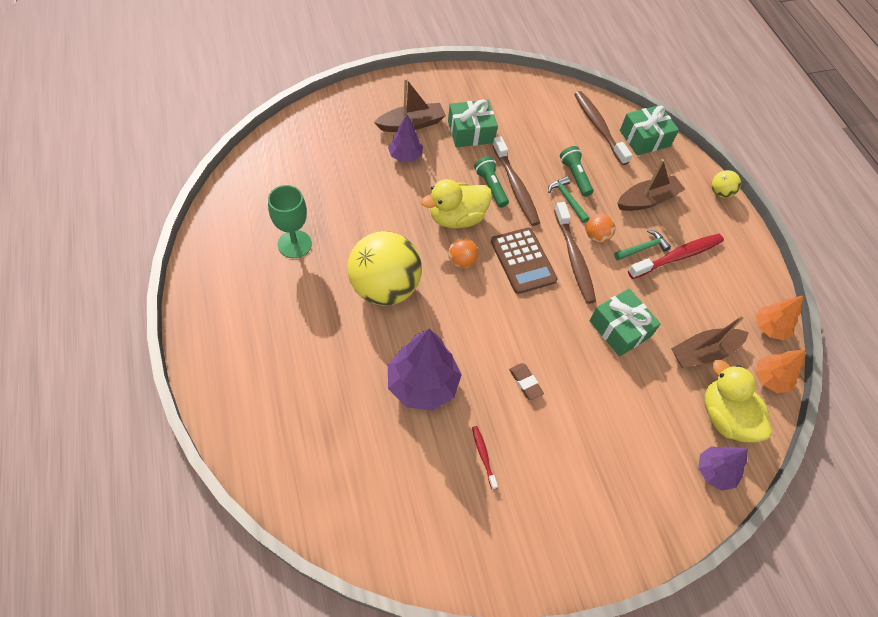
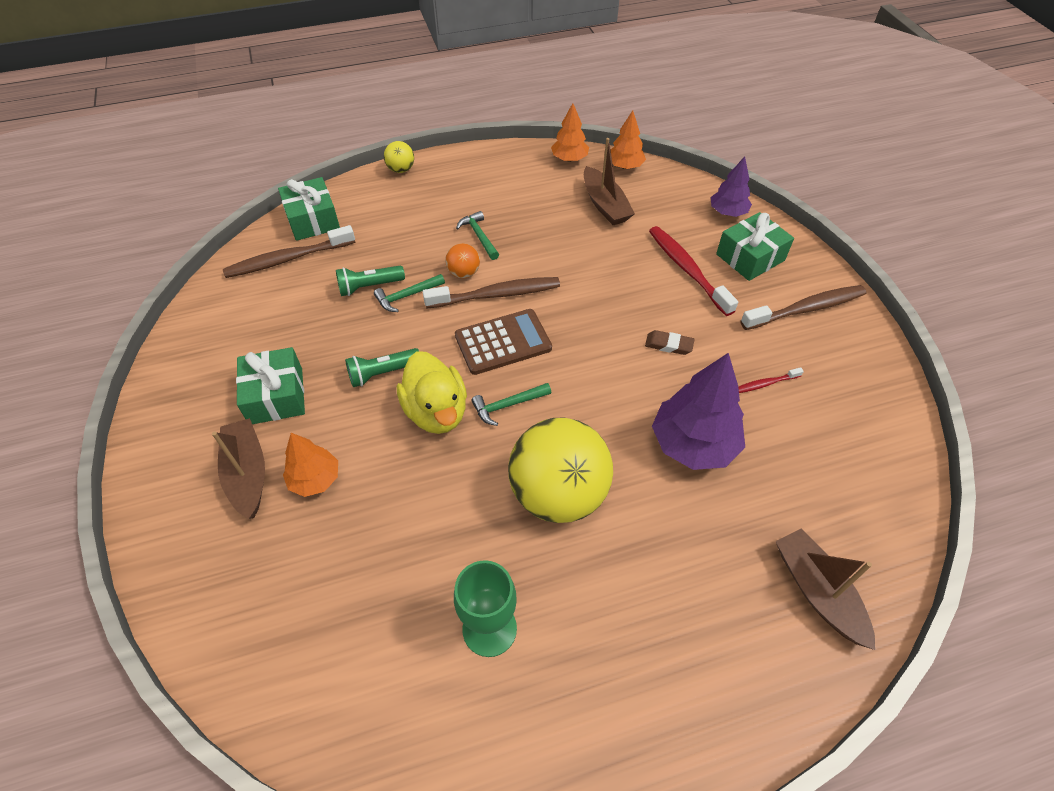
camera: 85 degrees left, 5 degrees down
purple tree [388,115,423,162] -> orange tree [283,433,338,497]
orange ball [448,238,478,268] -> green hammer [471,383,551,426]
brown toothbrush [492,136,540,226] -> brown toothbrush moved to [741,285,866,330]
brown eraser [509,363,544,400] -> brown eraser turned 45 degrees clockwise [645,330,695,355]
green gift [589,288,661,357] -> green gift moved to [716,212,794,281]
brown boat [617,159,685,211] -> brown boat moved to [776,528,875,650]
red toothbrush [628,234,724,279] -> red toothbrush moved to [649,226,738,316]
yellow duck [705,360,772,443] -> none

